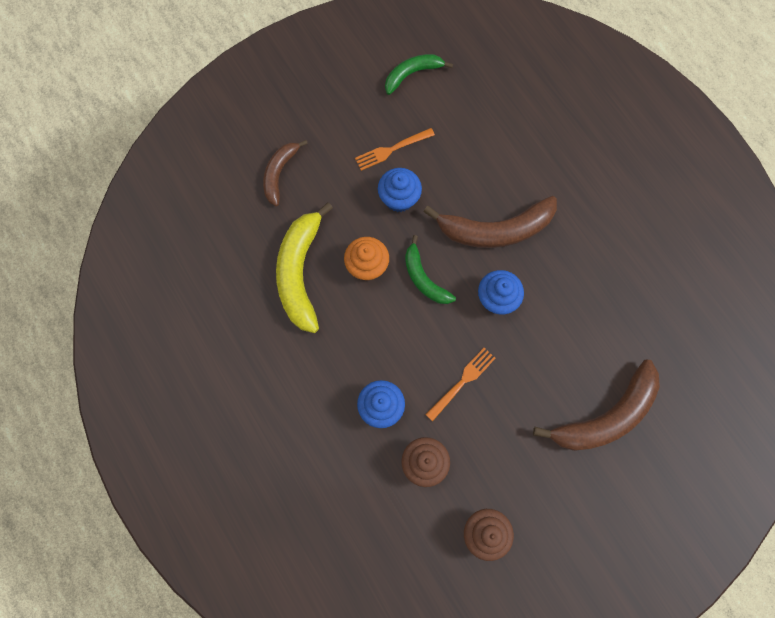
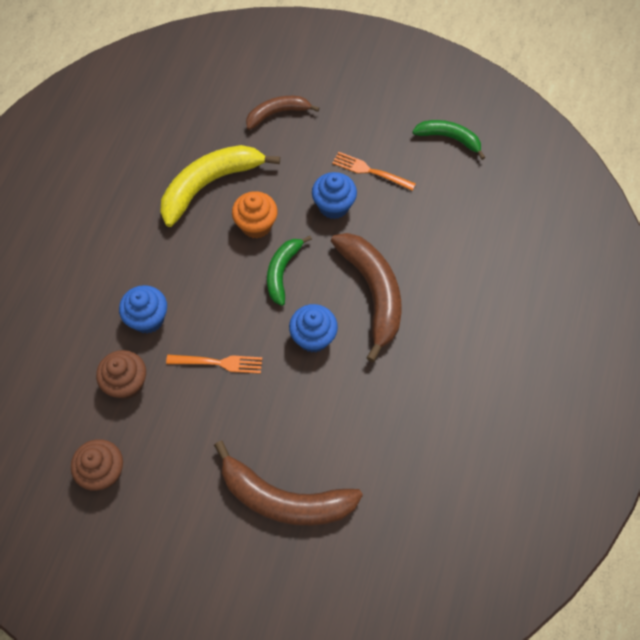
camera: 50 degrees right, 10 degrees down
brown banana [424,196,557,248] -> brown banana turned 150 degrees counterclockwise [331,233,402,362]

